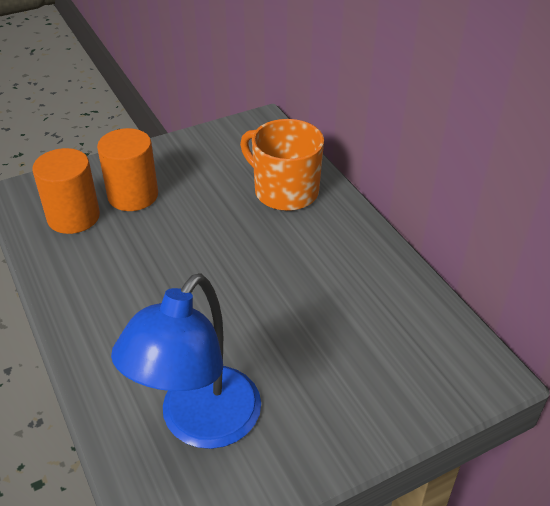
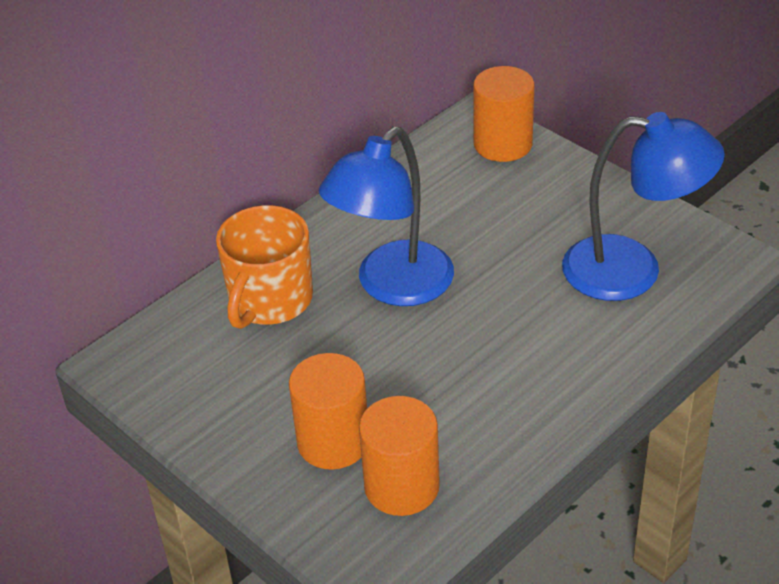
camera: 105 degrees left, 0 degrees up
none -> blue lamp [319,127,454,306]
none -> orange cylinder [473,66,535,162]

